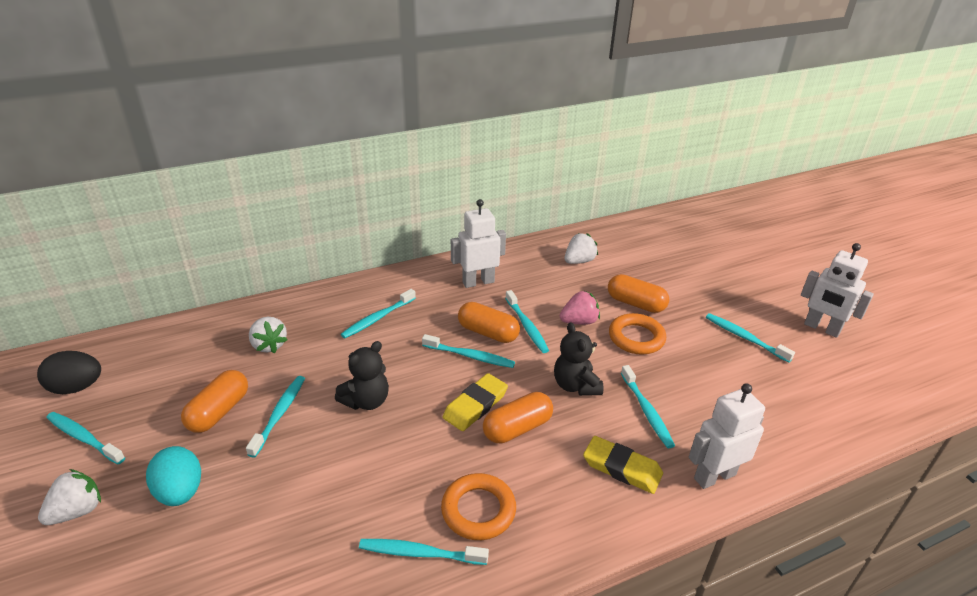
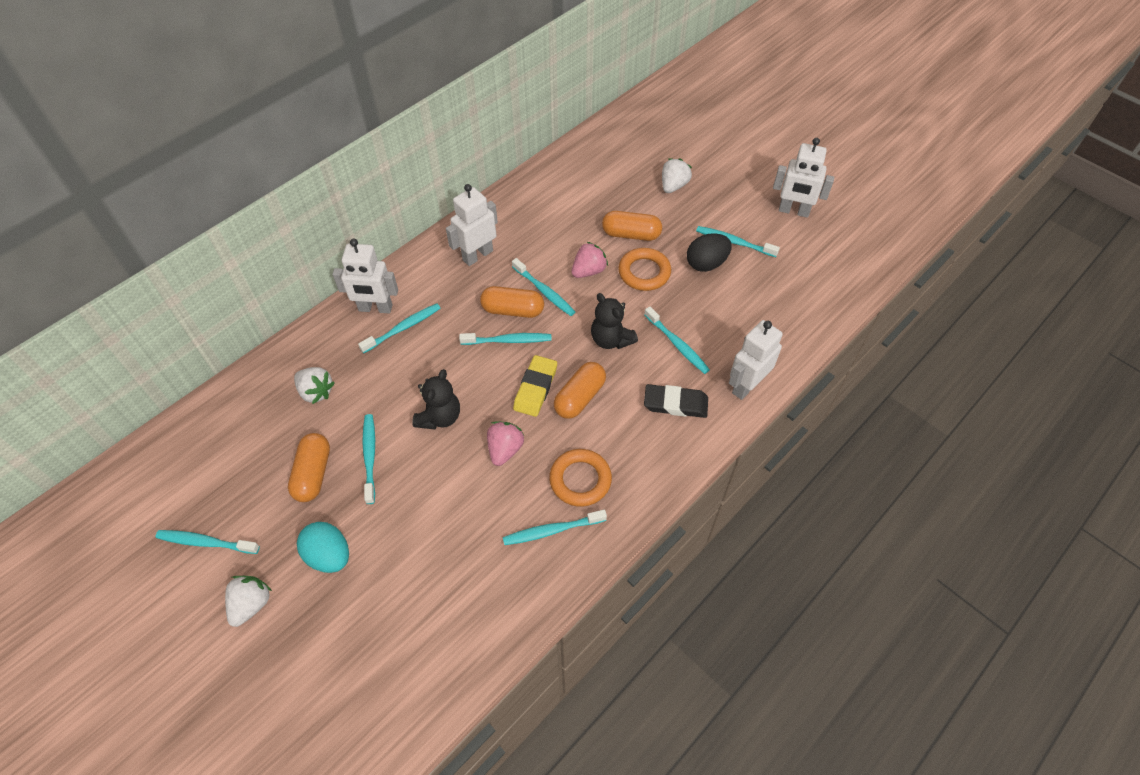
camera: 20 degrees left, 20 degrees up
black egg [37,351,101,394] -> black egg moved to [687,233,732,272]
turquoise toothbrush [341,289,416,338] -> turquoise toothbrush turned 150 degrees counterclockwise [358,303,441,353]
white strawberry [565,233,598,264] -> white strawberry moved to [662,158,692,193]
yellow eraser [583,436,663,494] -> black eraser [644,384,708,418]
none -> white robot [333,239,398,313]
none -> pink strawberry [487,422,525,466]

